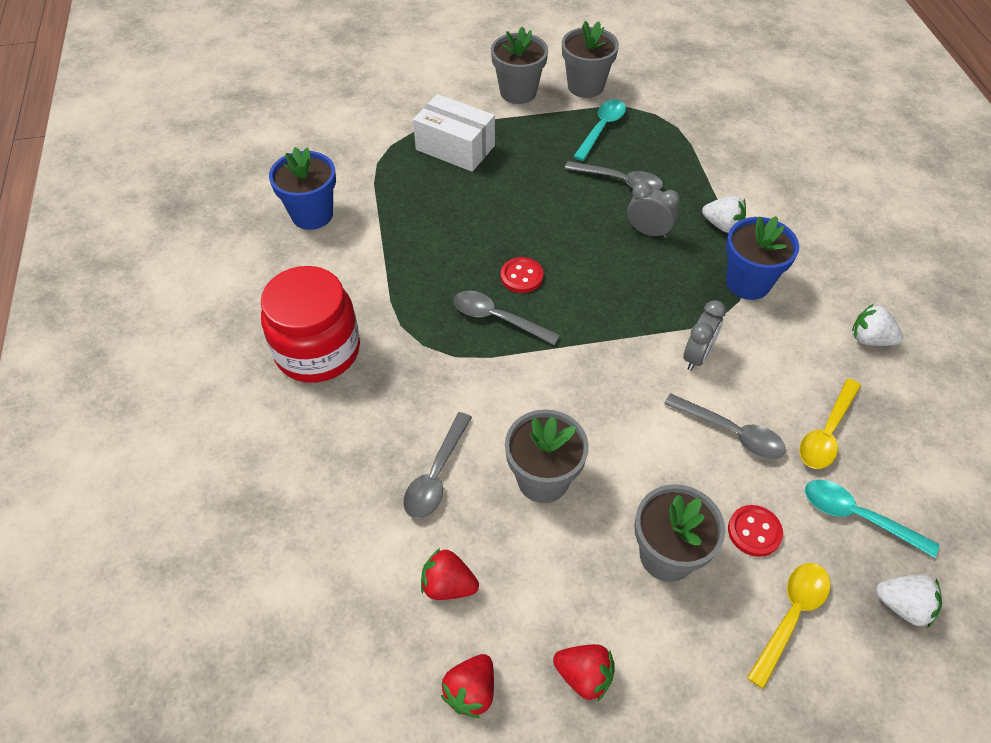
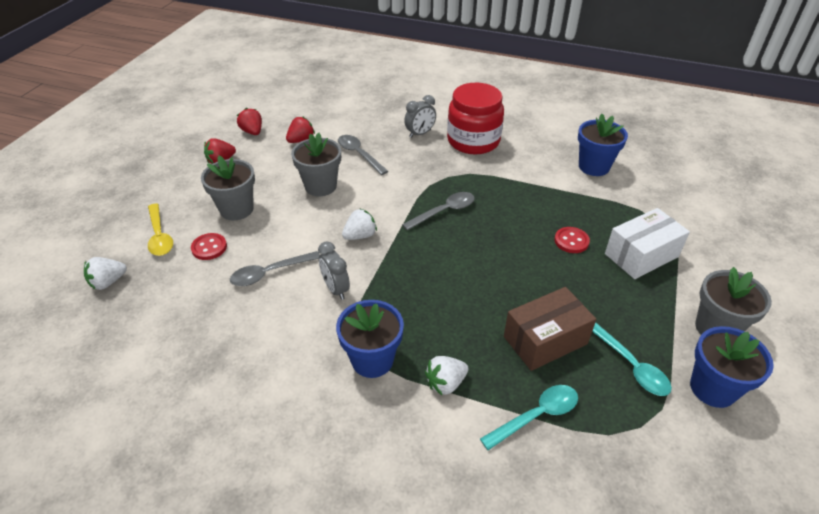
camera: 120 degrees right, 10 degrees down
red button [501,257,543,293] -> red button moved to [554,227,590,253]
grey flower pot [562,21,619,98] -> blue flower pot [690,326,774,408]
grey spoon [565,161,663,190] -> brown box [504,287,596,371]
grey clock [627,181,680,238] -> grey clock moved to [404,95,436,138]
yellow spoon [799,379,861,469] -> none
turquoise spoon [805,480,939,558] -> turquoise spoon moved to [480,385,578,450]
white strawberry [852,304,903,346] -> white strawberry moved to [342,208,377,240]

